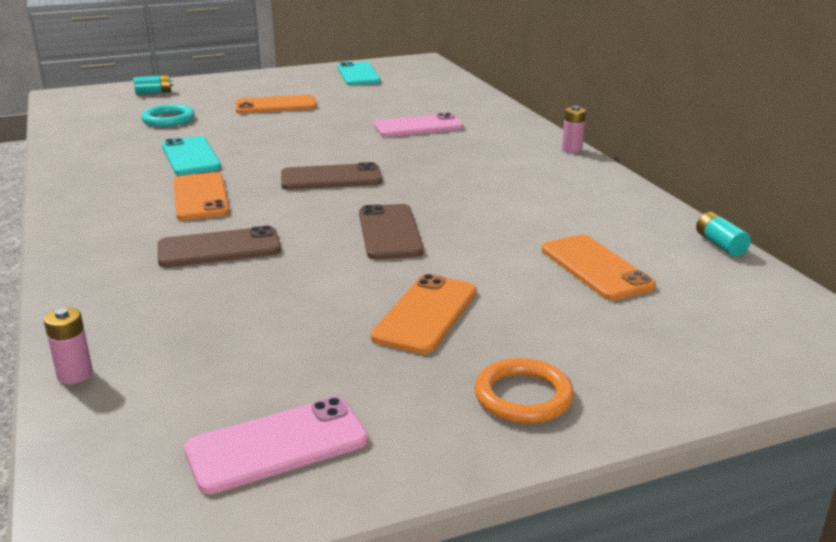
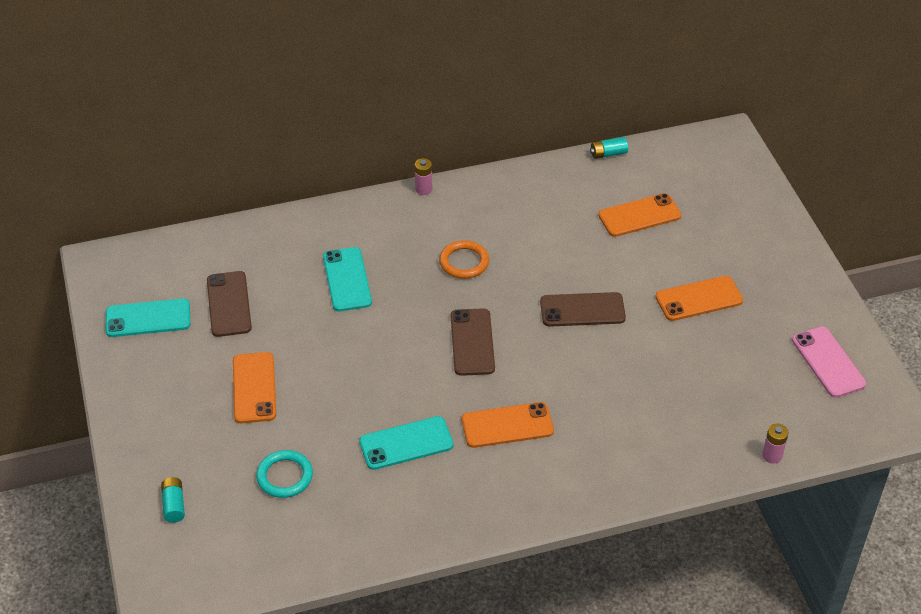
camera: 85 degrees left, 20 degrees up
brown phone [158,226,281,267] -> brown phone moved to [207,271,252,337]
orange phone [371,274,477,354] -> orange phone turned 45 degrees counterclockwise [656,276,743,321]
pink phone [374,113,464,137] -> turquoise phone [323,247,372,311]
orange ring [475,358,574,424] -> orange ring moved to [439,240,489,279]

